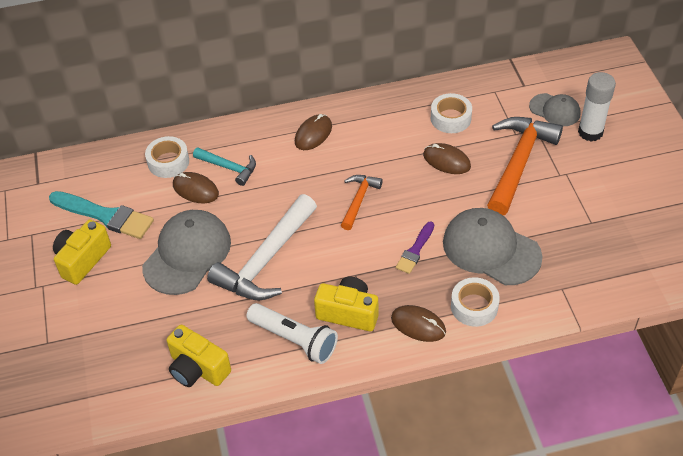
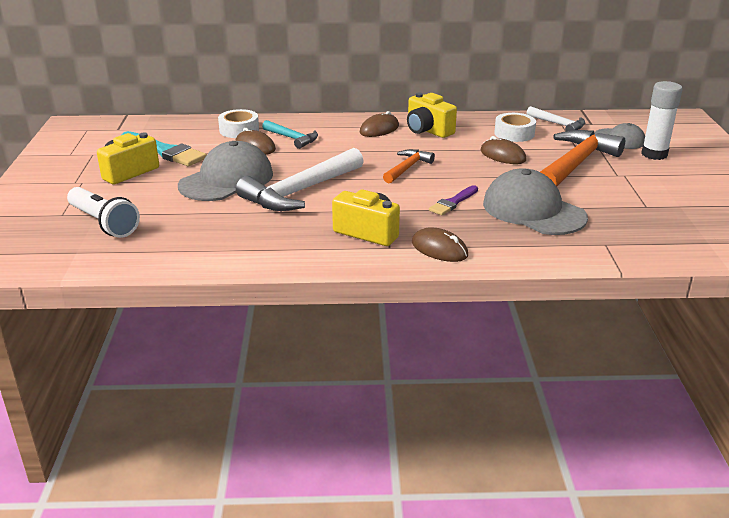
camera: 10 degrees right, 20 degrees down
yellow camera [166,325,231,387] -> yellow camera moved to [407,92,457,138]
white flashlight [247,303,338,364] -> white flashlight moved to [67,187,140,238]
white tape [451,277,500,327] -> none
none -> white hammer [527,106,585,131]

